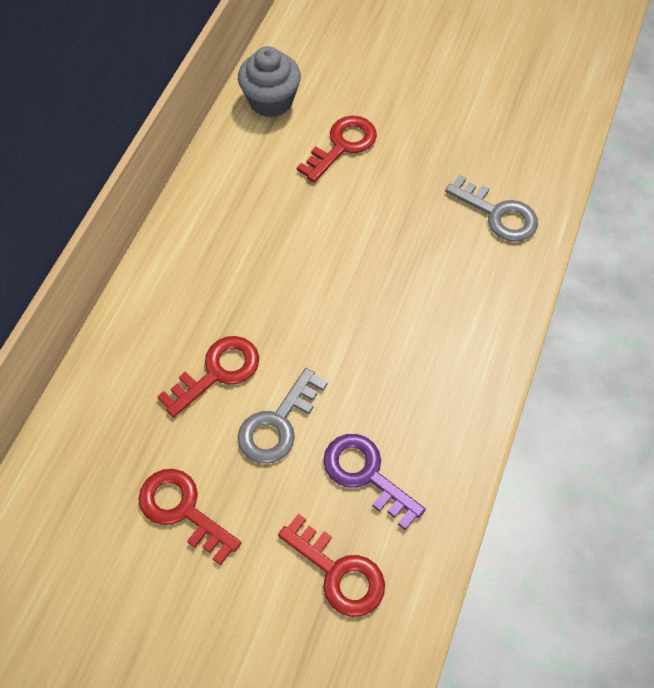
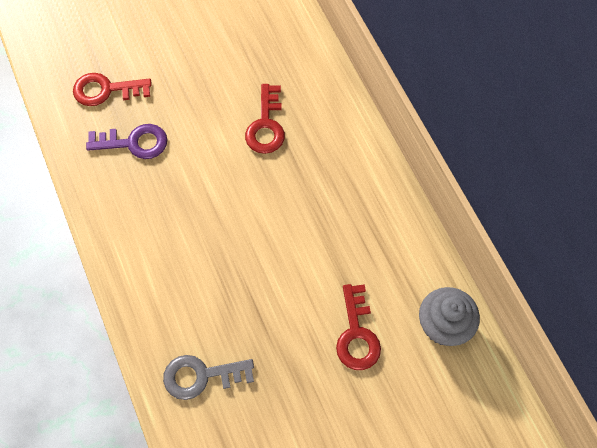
camera: 135 degrees right, 5 degrees up
red key [138,469,241,565] -> none
grey key [238,368,328,463] -> none

